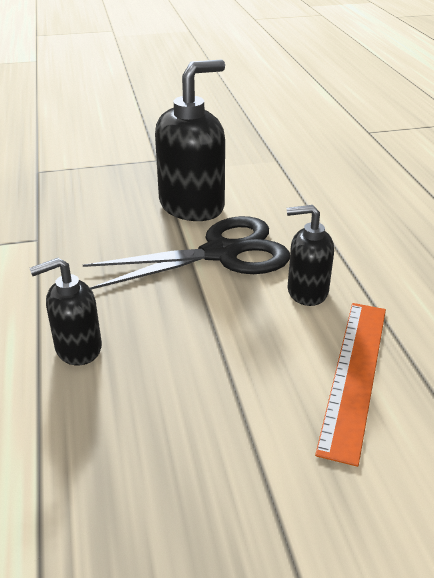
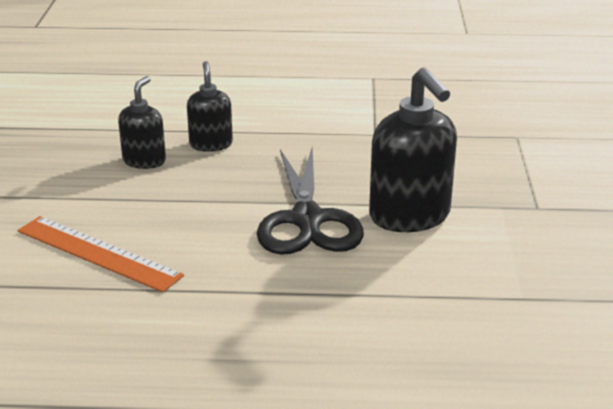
camera: 105 degrees right, 5 degrees down
black soap dispenser [287,205,334,306] -> black soap dispenser moved to [118,76,166,169]

